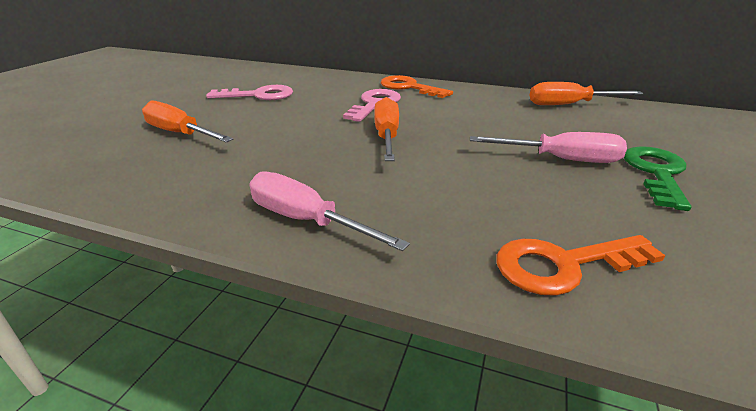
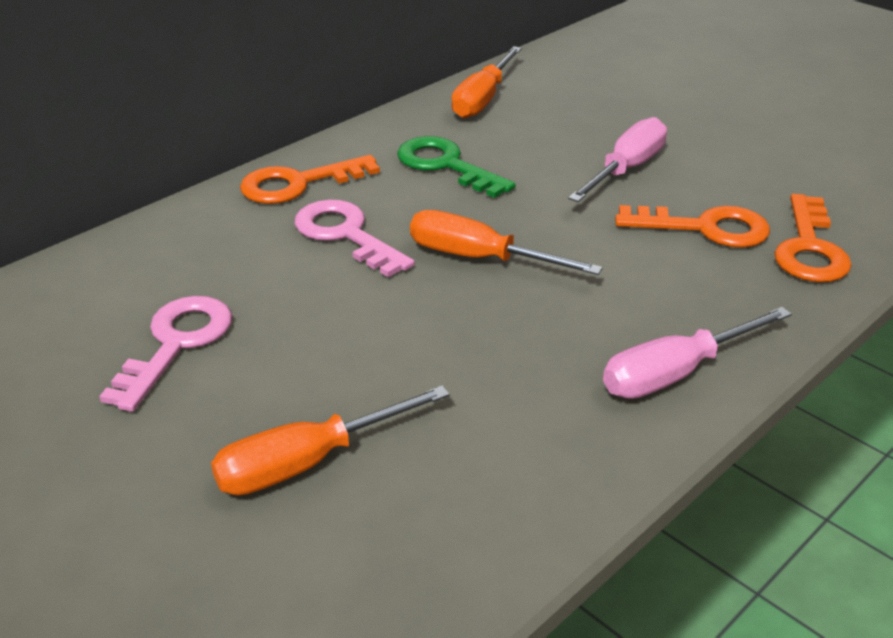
camera: 65 degrees left, 5 degrees up
green key [624,146,692,211] -> green key moved to [397,136,516,198]
none -> orange key [615,205,770,248]

